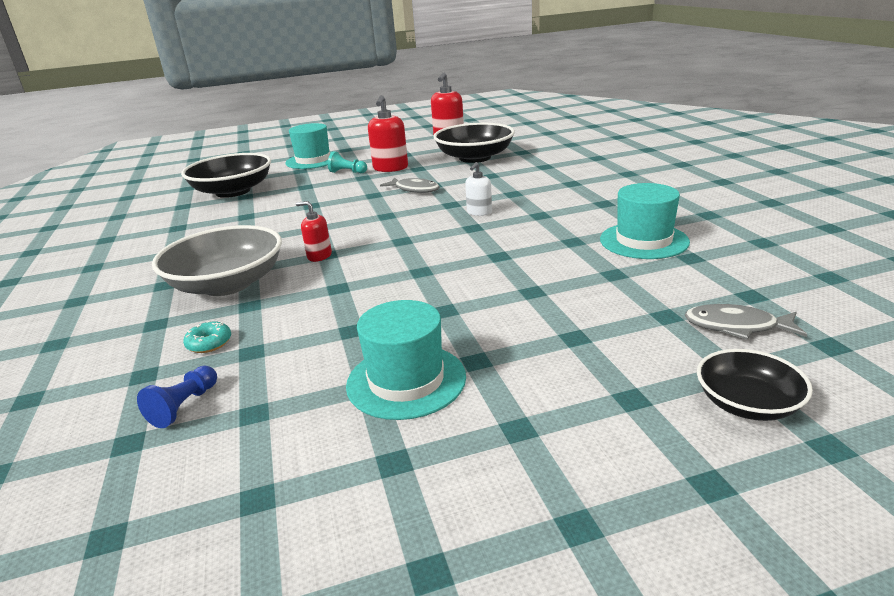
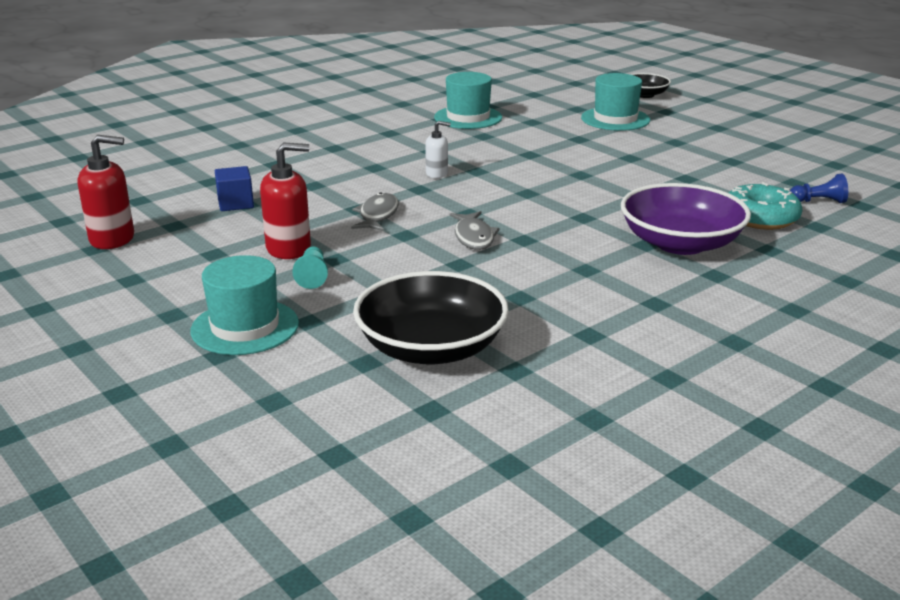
camera: 115 degrees left, 0 degrees up
grey bowl [152,225,282,296] -> purple bowl [621,183,751,255]
turquoise donut [183,321,231,353] -> turquoise donut [728,182,803,230], size x2.02
red soap dispenser [296,201,332,262] -> none
turquoise hat [346,300,466,420] -> turquoise hat moved to [581,73,650,131]
black bowl [433,123,515,163] -> blue cube [215,166,254,211]
grey fish [684,304,807,340] -> grey fish moved to [449,211,500,250]

